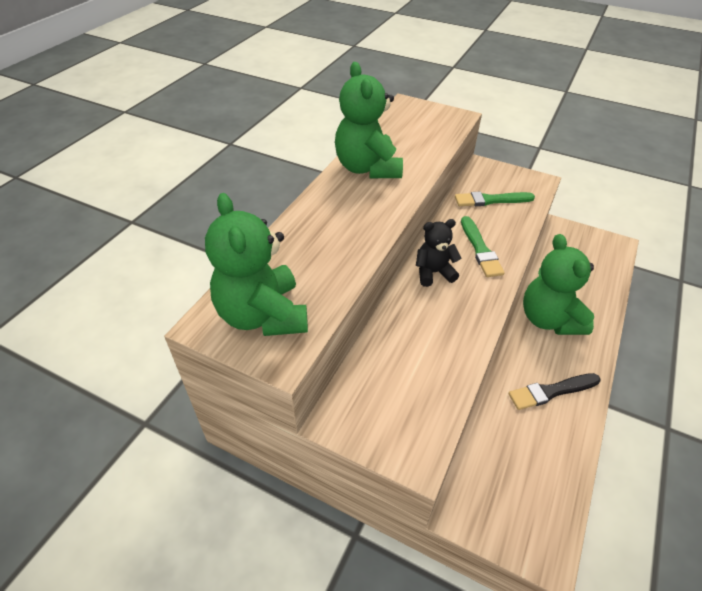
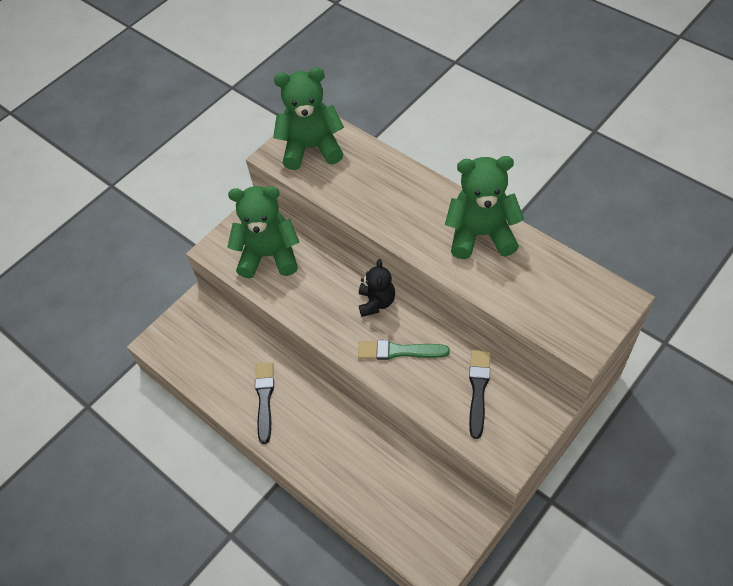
camera: 110 degrees right, 10 degrees up
green brush [455,192,535,206] -> black brush [469,350,491,439]
green teddy bear [523,234,594,335] -> green teddy bear moved to [227,186,299,279]

